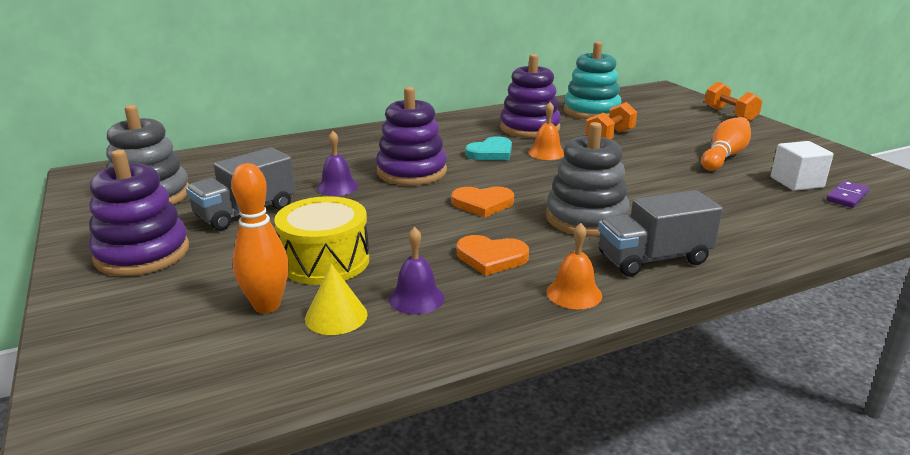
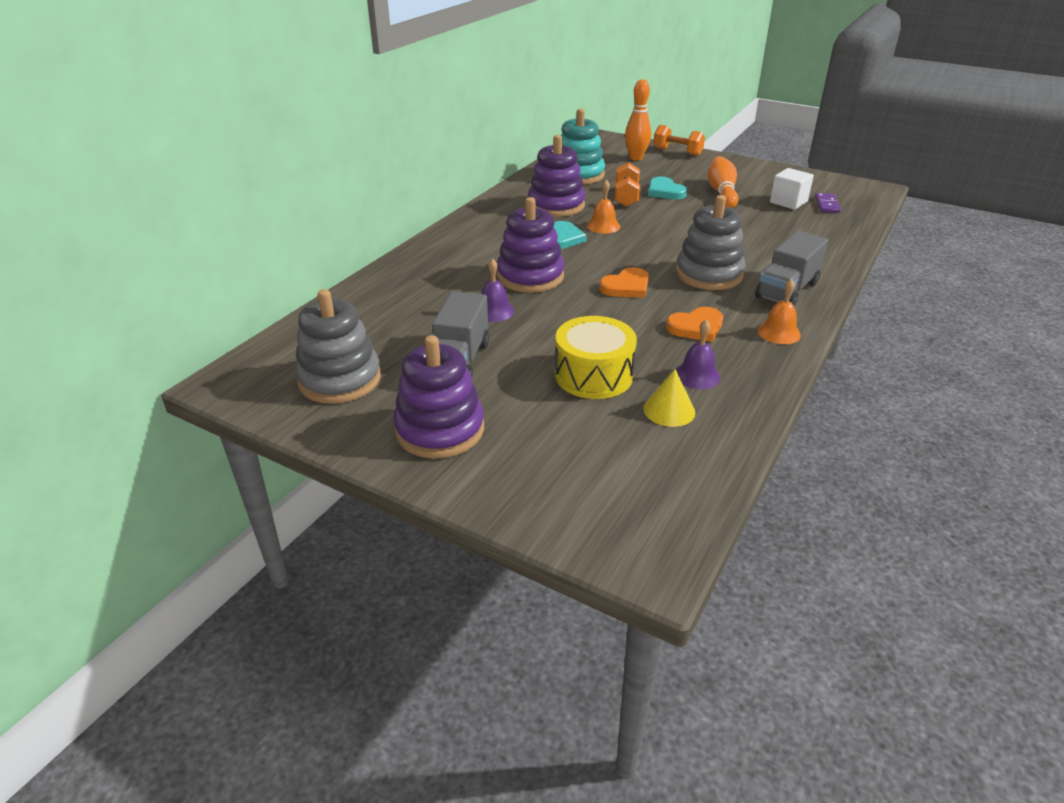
camera: 35 degrees left, 10 degrees up
orange bowling pin [231,163,289,313] -> orange bowling pin moved to [625,79,651,161]
none -> turquoise heart [648,177,687,199]

